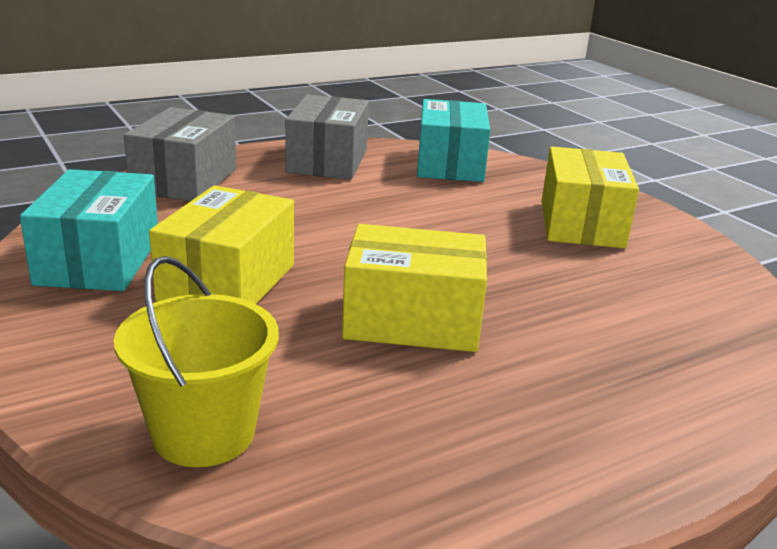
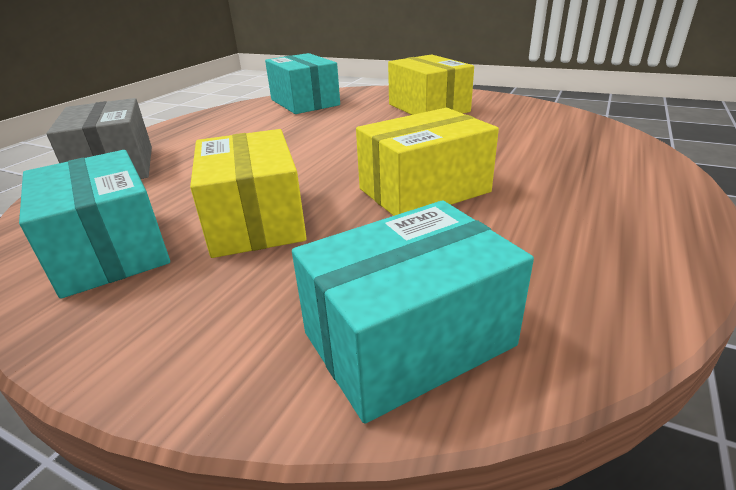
camera: 30 degrees left, 5 degrees up
yellow bucket [114,256,279,467] -> turquoise box [292,200,534,424]
grey box [285,94,369,180] -> none

